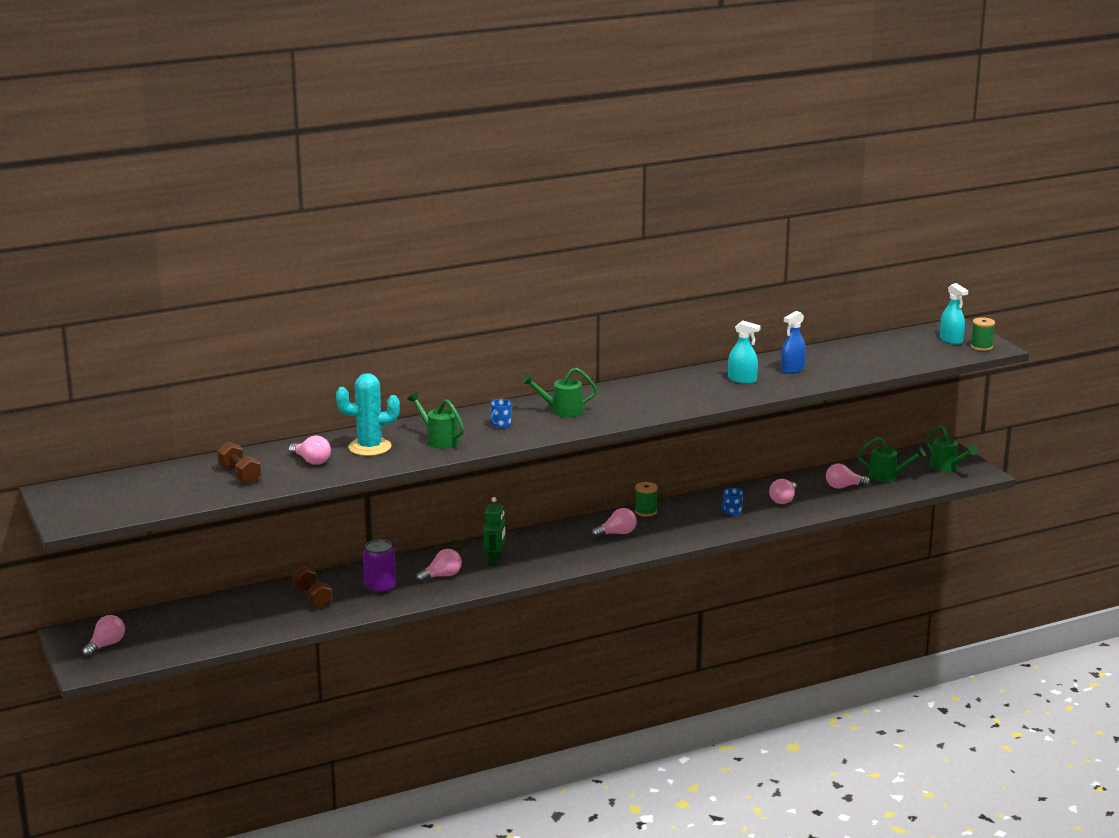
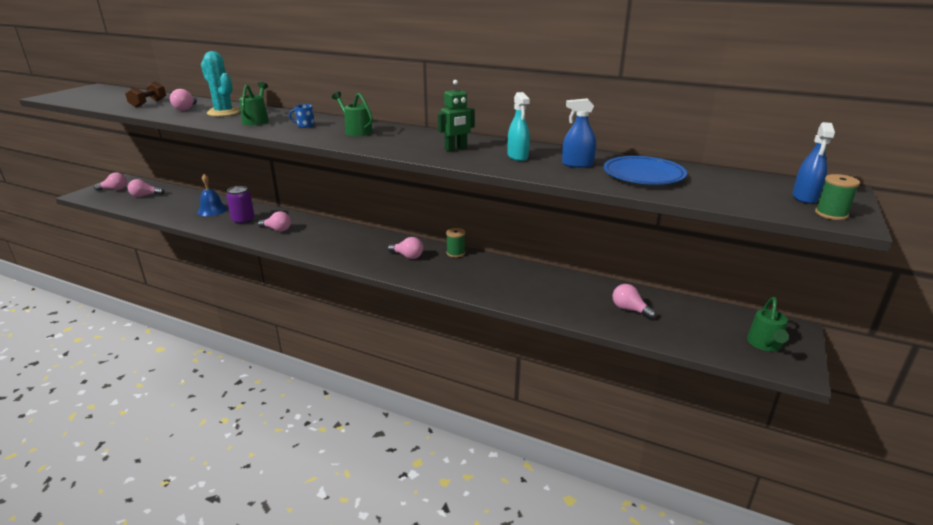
camera: 50 degrees right, 5 degrees up
brown dumbbell [292,566,332,608] -> blue bell [197,174,228,216]
green robot [483,497,506,566] -> green robot moved to [438,80,475,152]
blue mug [722,488,743,515] -> none
pink light bulb [769,479,797,504] -> pink light bulb moved to [128,179,165,197]
green watering can [857,437,926,482] -> none
turquoise spray bottle [940,283,968,345] -> blue spray bottle [793,122,835,204]
none -> blue plate [603,156,687,185]

